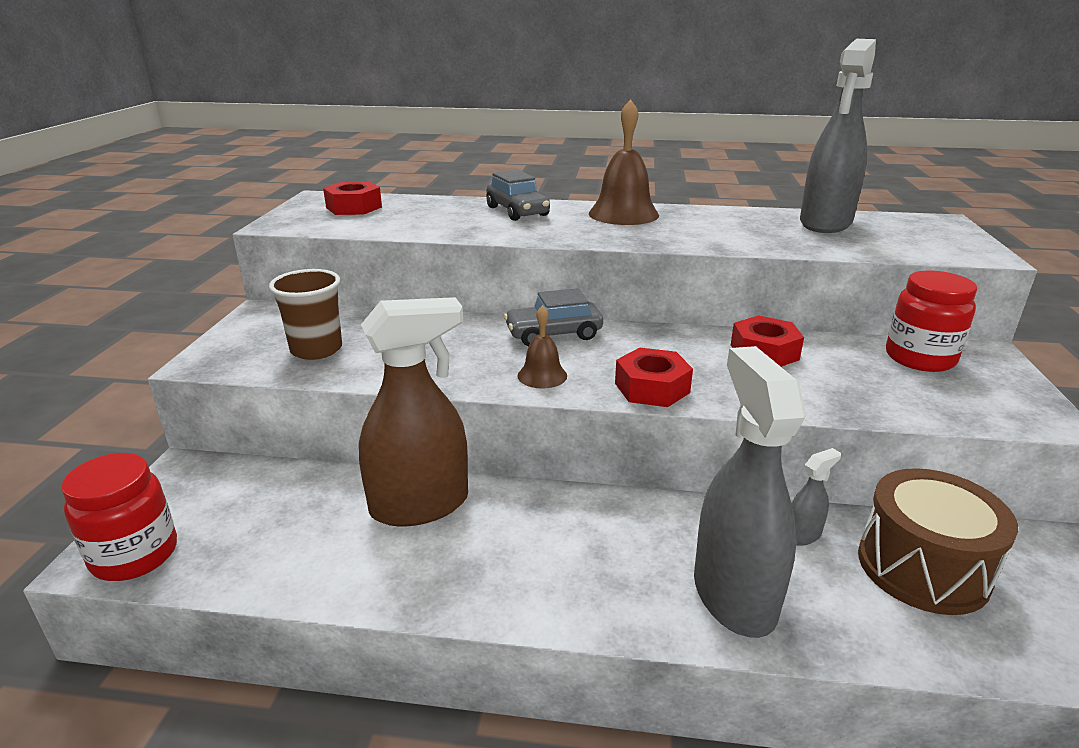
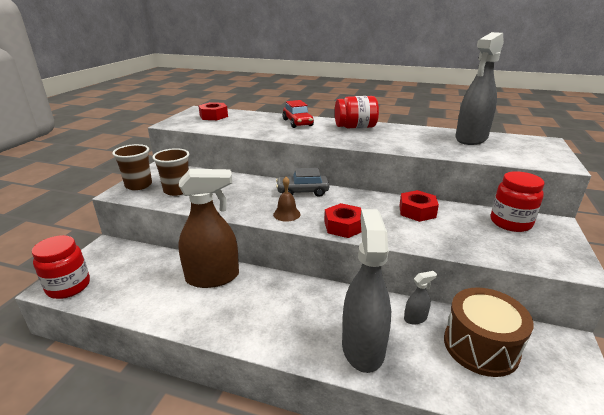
camera: 10 degrees right, 0 degrees up
grey car [486,170,550,221] -> red car [283,100,314,128]
brown bell [589,99,659,225] -> red jar [335,96,379,128]
none -> brown cup [112,144,152,190]

